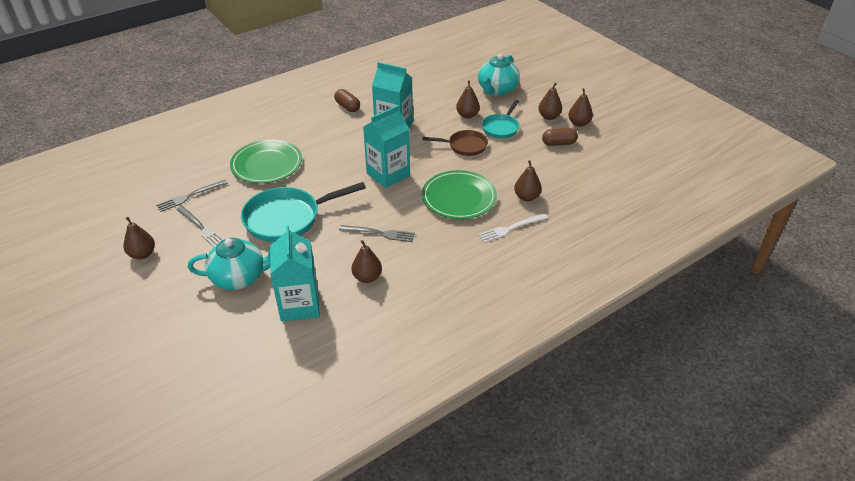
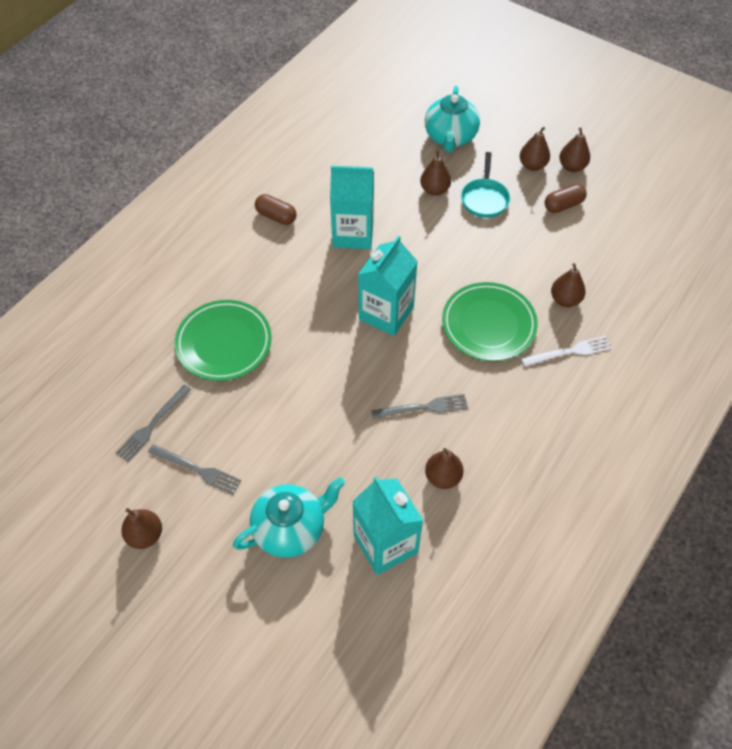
camera: 20 degrees left, 15 degrees up
turquoise pan [241,182,366,242] -> none
brown pan [422,130,488,156] -> none
white fork [478,213,548,243] -> white fork turned 150 degrees counterclockwise [521,336,612,367]

